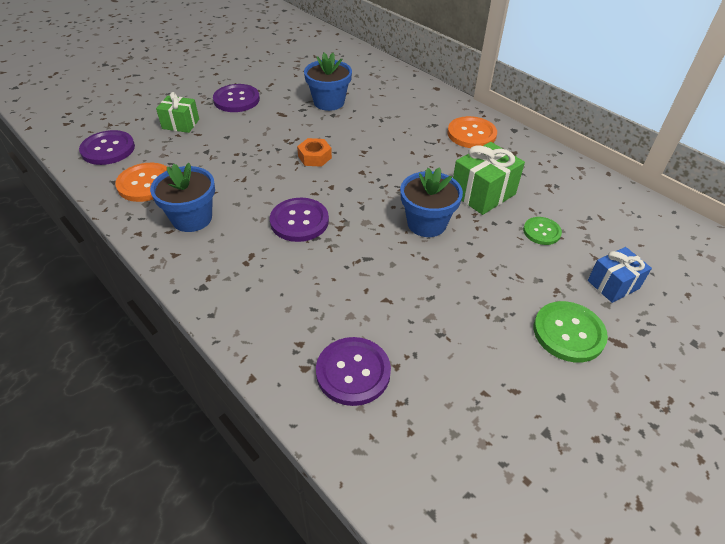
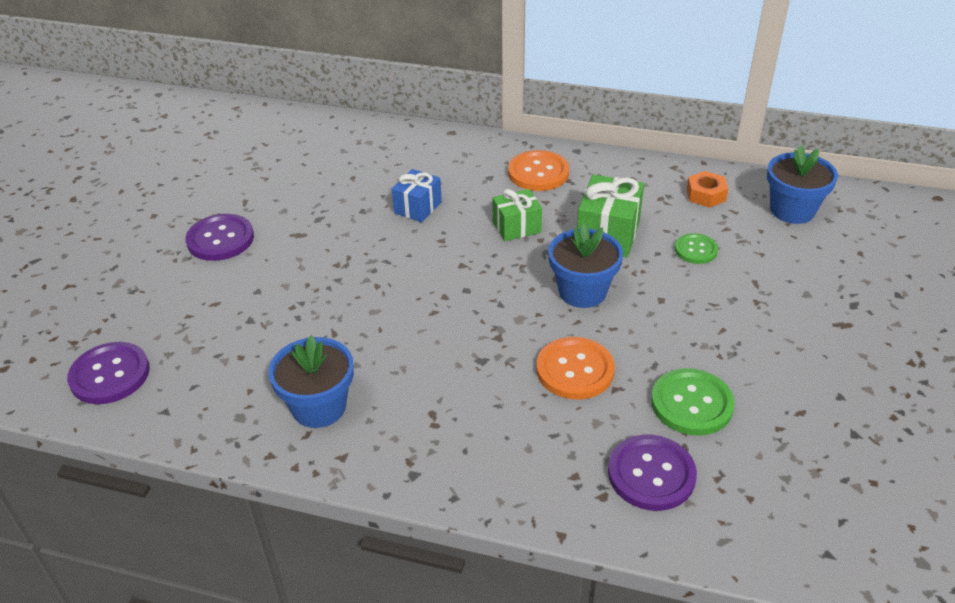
camera: 30 degrees left, 5 degrees down
orange button [115,163,167,202] -> orange button moved to [536,337,615,399]
green gift [156,92,199,133] -> green gift moved to [492,189,542,241]
purple button [270,198,329,242] -> none
orange nut [297,138,332,167] -> orange nut moved to [687,171,728,208]
blue flower pot [304,53,352,111] -> blue flower pot moved to [767,145,838,224]
green button [534,301,608,363] -> green button moved to [651,368,735,436]
blue gift [588,247,652,303] -> blue gift moved to [392,169,442,222]

